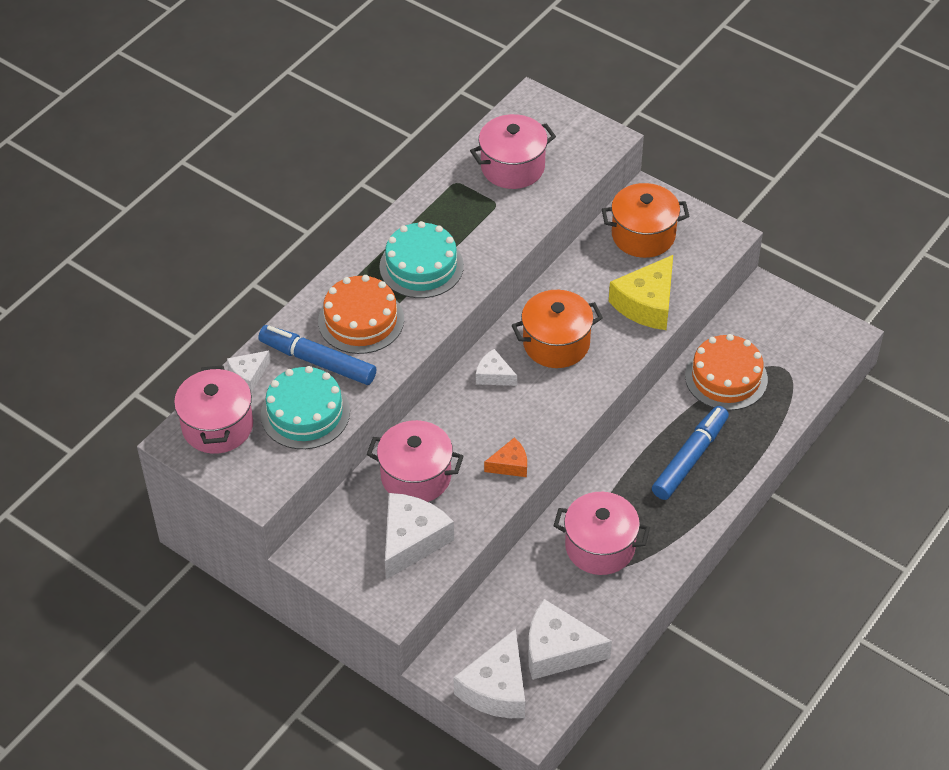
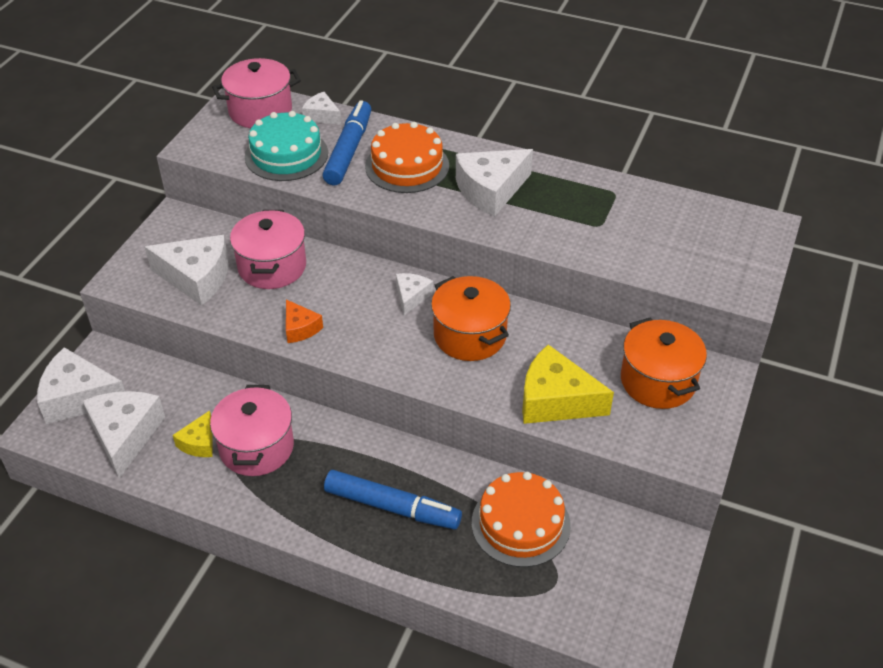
camera: 75 degrees right, 5 degrees down
turquoise cake [379,221,464,298] -> white cheese [456,149,533,217]
pink pot [470,114,556,189] -> none
none -> yellow cheese [173,411,213,457]

